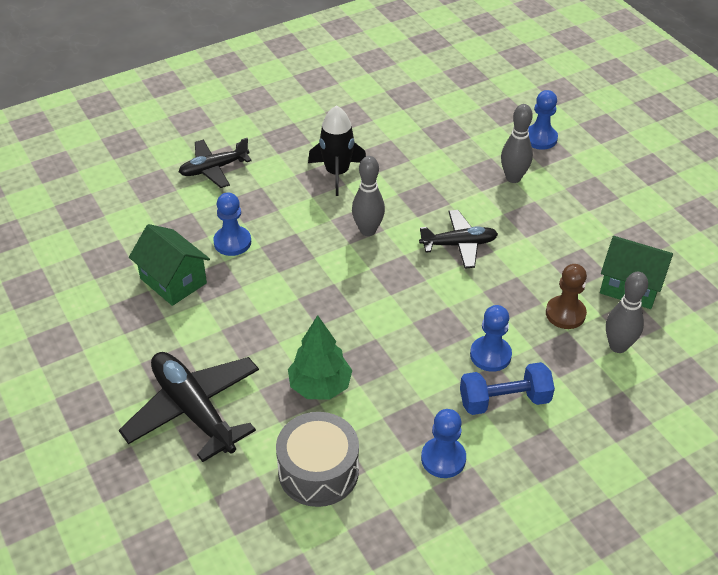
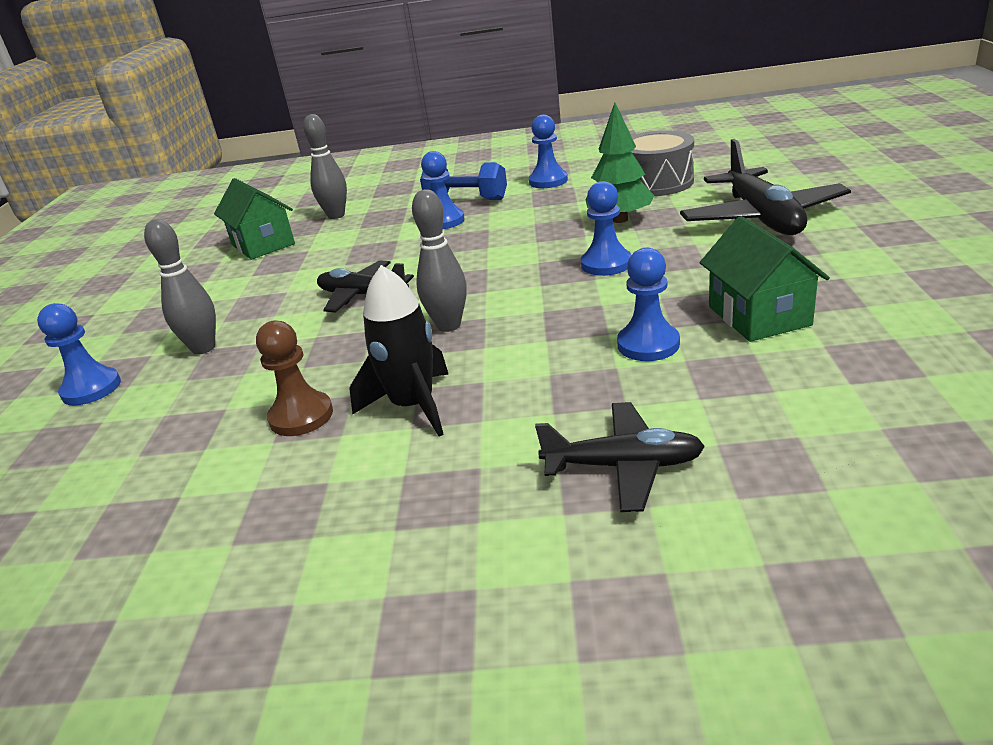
camera: 145 degrees left, 15 degrees down
brown pawn [546,264,587,329] -> brown pawn moved to [256,321,333,436]
none -> blue pawn [581,181,631,276]

